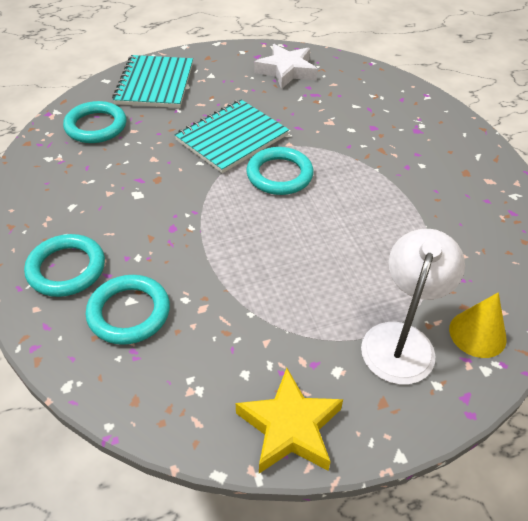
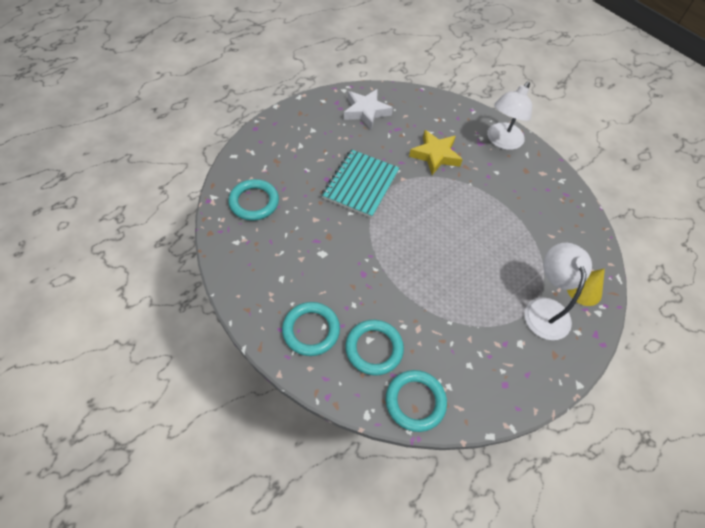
camera: 25 degrees left, 10 degrees up
turquoise notebook [112,55,193,108] -> none
yellow star [236,368,343,473] -> yellow star moved to [409,130,463,175]
turquoise ring [246,147,314,195] -> turquoise ring moved to [386,370,447,432]
none -> white lamp [487,82,532,150]

